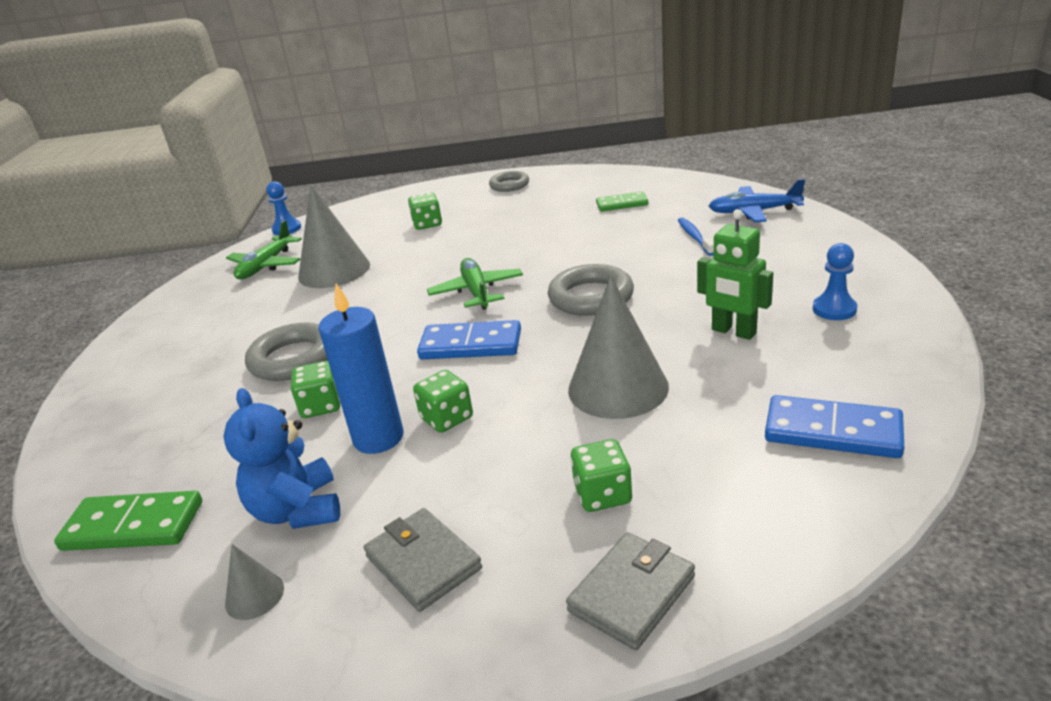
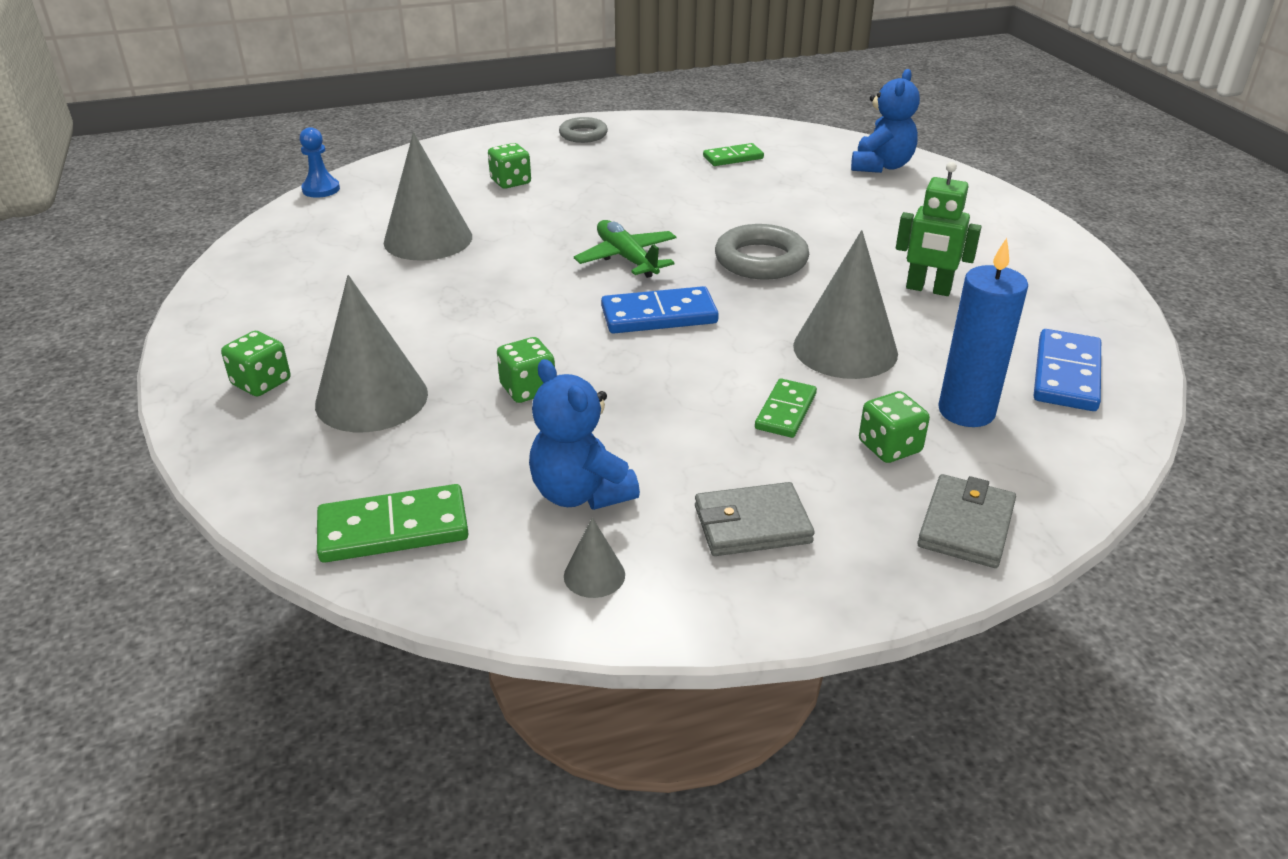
camera: 20 degrees left, 5 degrees up
green plane [226,220,302,280] -> none
grey ring [245,323,328,381] -> none
blue candle [319,283,403,454] -> blue candle moved to [938,238,1028,427]
grey wallet [364,508,482,612] -> grey wallet turned 45 degrees counterclockwise [695,482,815,556]
green dice [413,370,473,433] -> green dice moved to [221,331,290,397]
blue toothbrush [678,218,714,256] -> none
blue plane [709,179,805,222] -> blue teddy bear [851,69,920,173]
blue domino [765,395,904,458] -> blue domino turned 75 degrees counterclockwise [1034,329,1101,411]
blue pawn [813,243,857,320] -> none
none -> grey cone [315,275,428,432]
none -> green domino [755,378,817,438]

